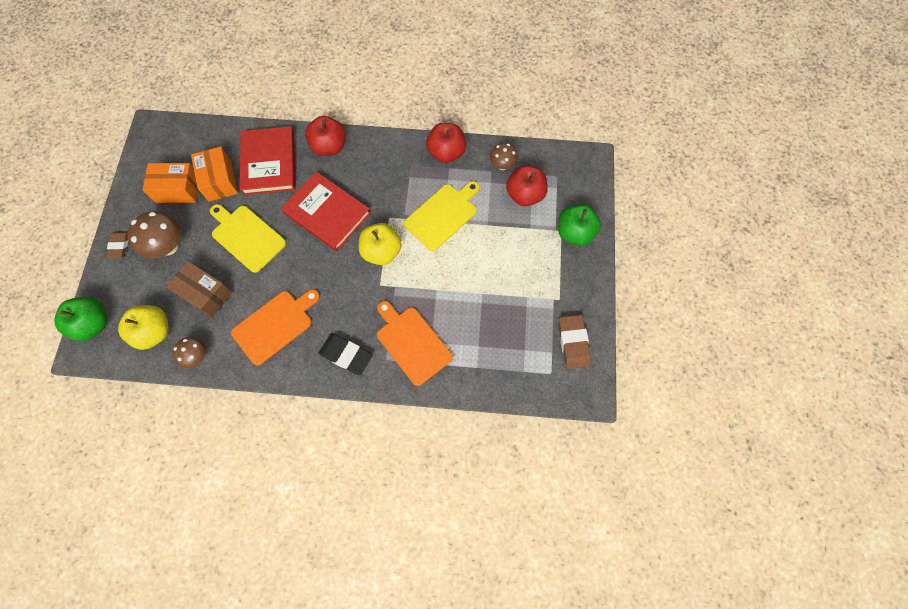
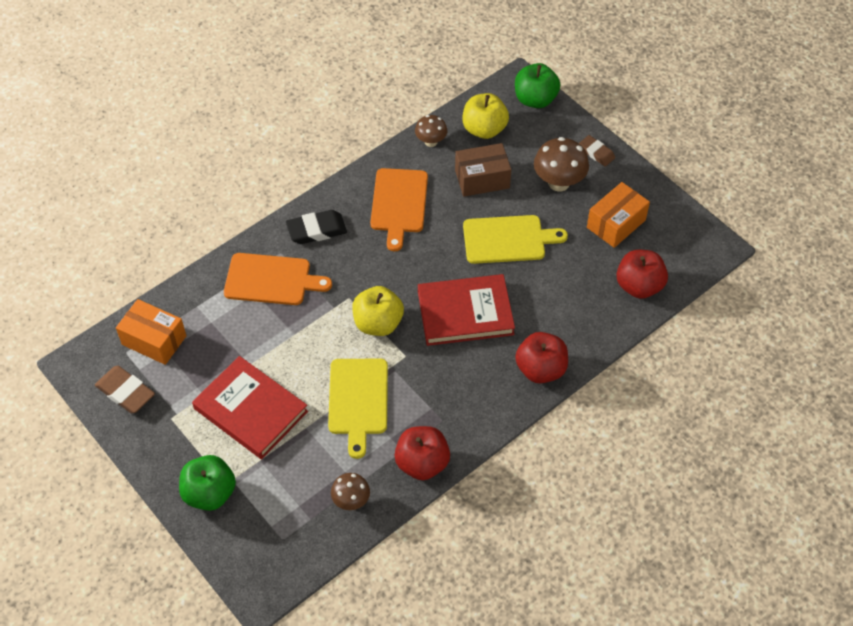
camera: 135 degrees right, 15 degrees down
orange box [191,146,238,202] -> orange box moved to [116,299,186,365]
red book [240,126,296,195] -> red book moved to [192,356,308,459]
red apple [506,165,548,206] -> red apple moved to [617,250,668,299]

